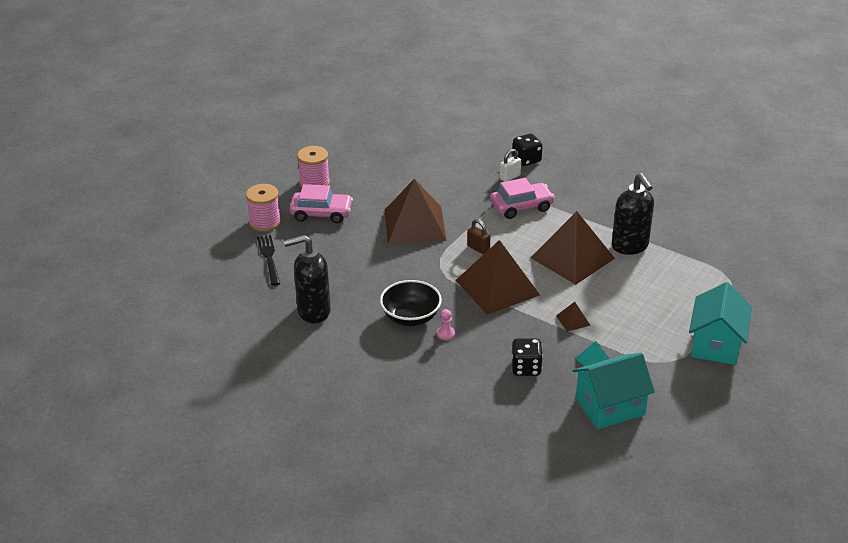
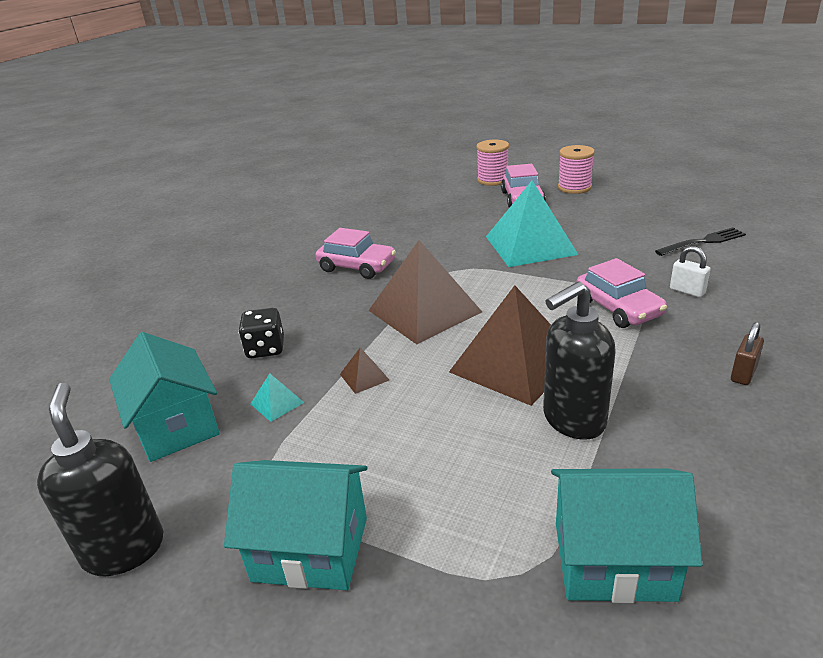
camera: 85 degrees right, 5 degrees down
black fork [257,235,280,286] -> black fork moved to [655,227,746,256]
black soap dispenser [284,235,331,323] -> black soap dispenser moved to [37,383,163,576]
black bowl [380,280,442,326] -> pink car [315,228,396,279]
brown pyramid [385,179,447,244] -> turquoise pyramid [486,181,578,267]
pink pawn [437,309,455,340] -> none
brown padlock [467,219,491,255] -> brown padlock moved to [731,322,764,385]
black dice [512,134,543,166] -> none
none -> turquoise house [551,468,702,603]

